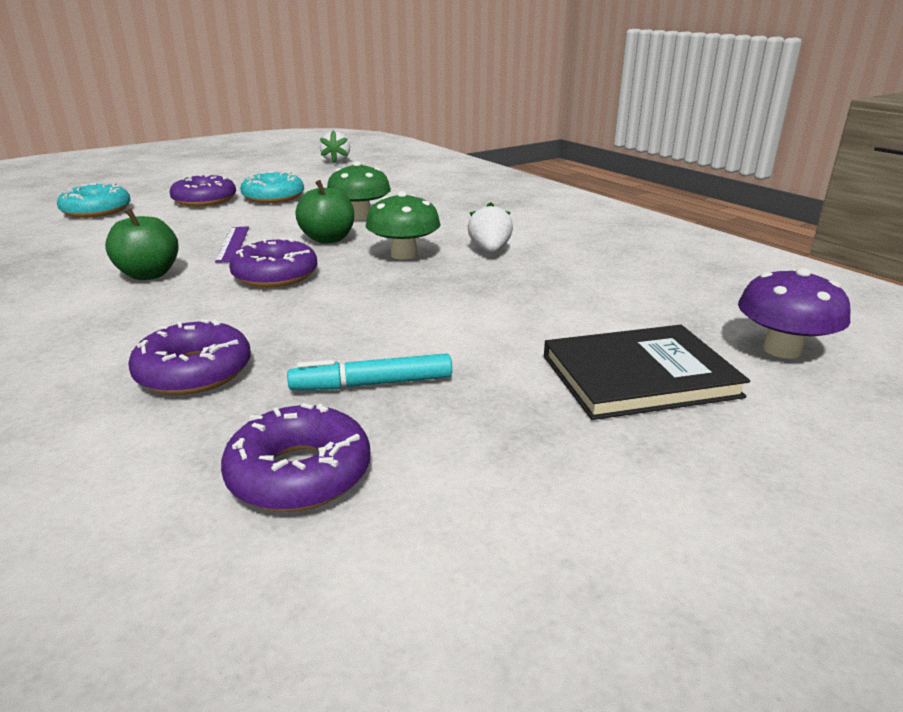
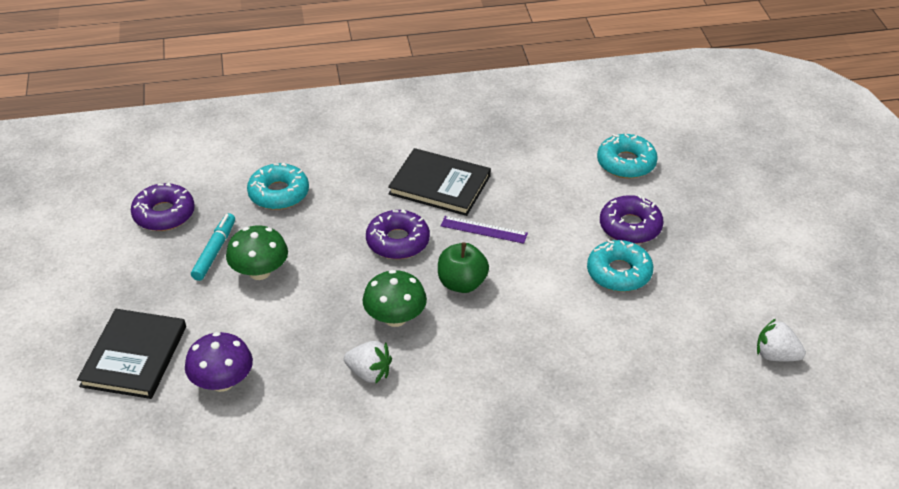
camera: 115 degrees right, 15 degrees up
green apple [105,208,179,280] -> black book [388,148,491,216]
purple donut [128,319,251,395] -> turquoise donut [247,163,309,210]
green mushroom [327,161,391,221] -> green mushroom moved to [226,226,288,280]
purple mushroom [738,268,851,359] -> purple mushroom moved to [185,332,253,392]

